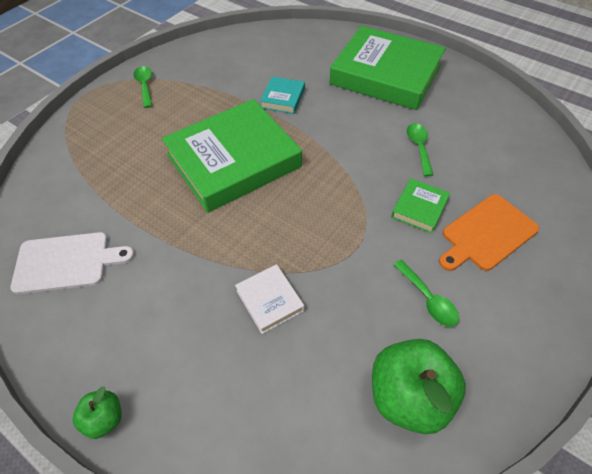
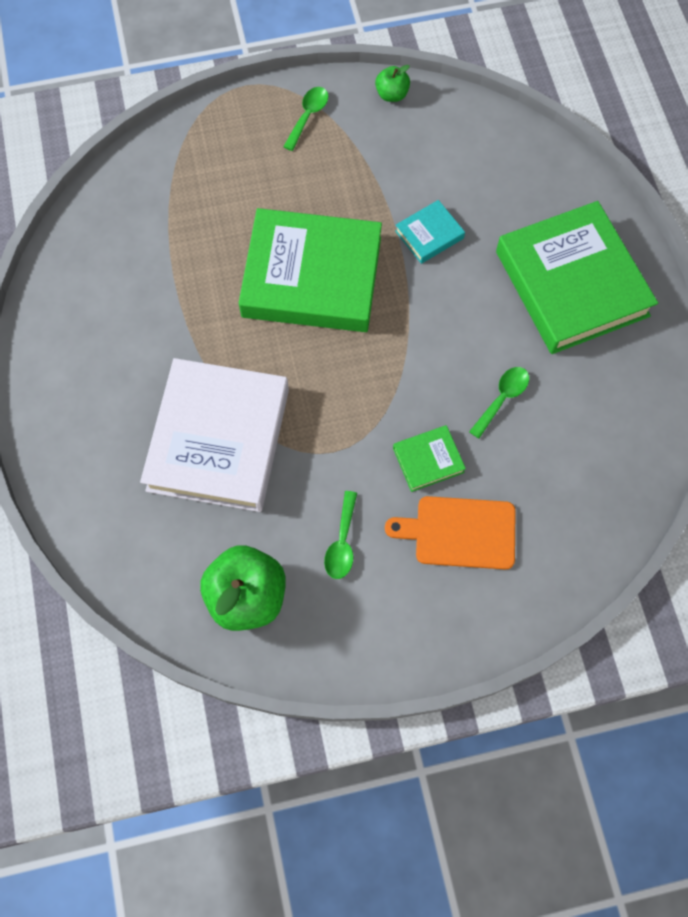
camera: 40 degrees right, 15 degrees up
white cutting board [10,232,134,294] -> none
green apple [73,387,122,439] -> green apple moved to [375,65,410,102]
white book [235,264,304,334] -> white book [140,358,289,512], size x2.35

